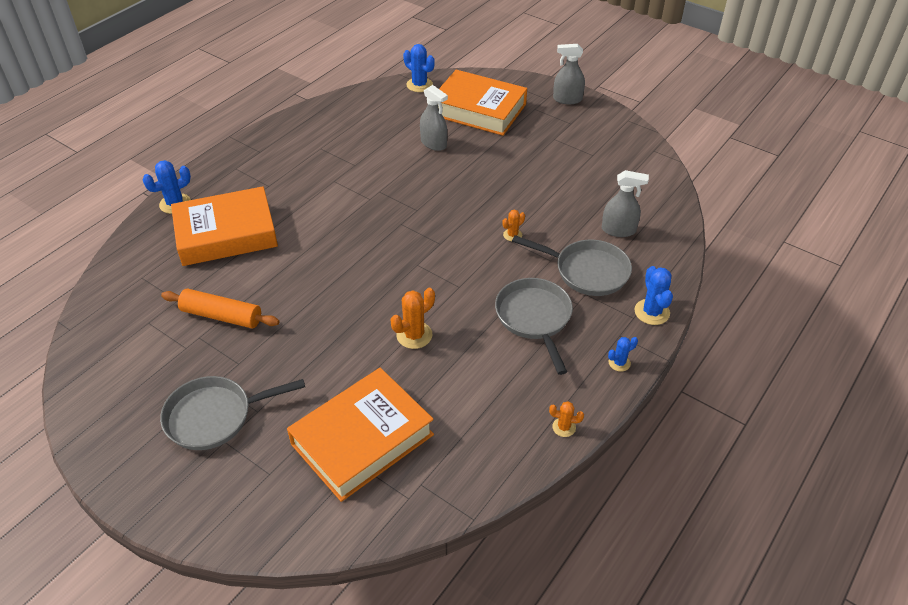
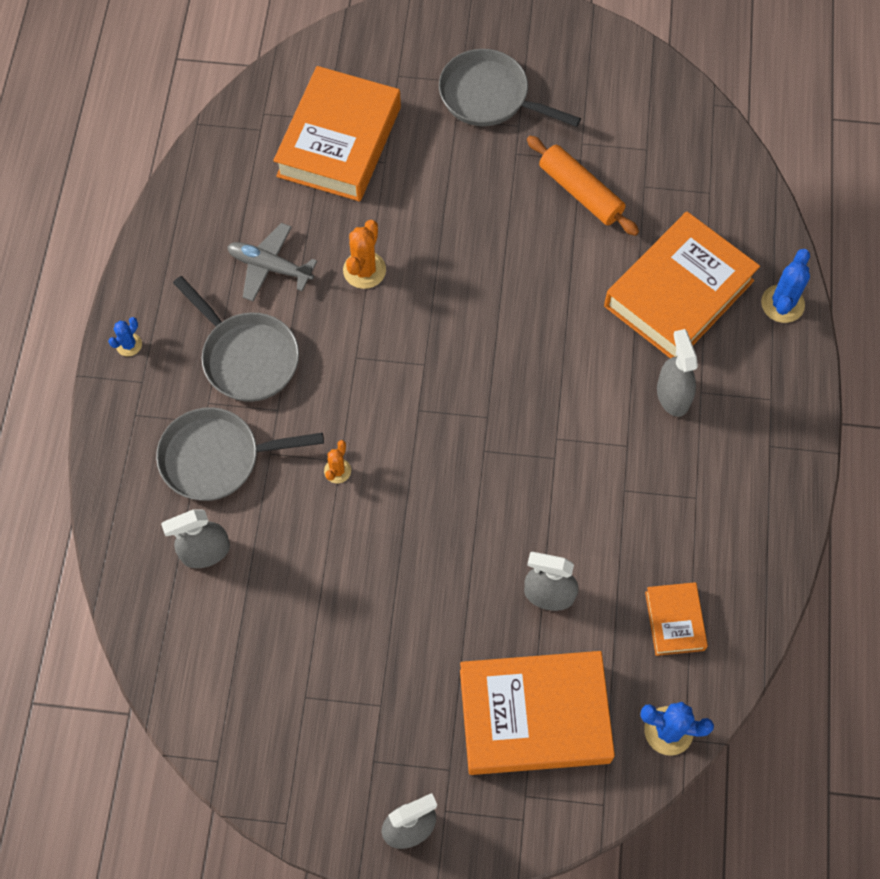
camera: 150 degrees right, 20 degrees up
grey pan [160,376,305,450] -> grey pan turned 105 degrees counterclockwise [439,49,581,127]
orange rolling pin [161,288,279,328] -> orange rolling pin turned 60 degrees clockwise [527,136,639,236]
orange cactus [549,401,584,437] -> none
blue cactus [635,266,673,325] -> none
none -> grey plane [227,223,317,301]
none -> orange book [645,582,708,656]
none -> grey spray bottle [657,329,698,417]

